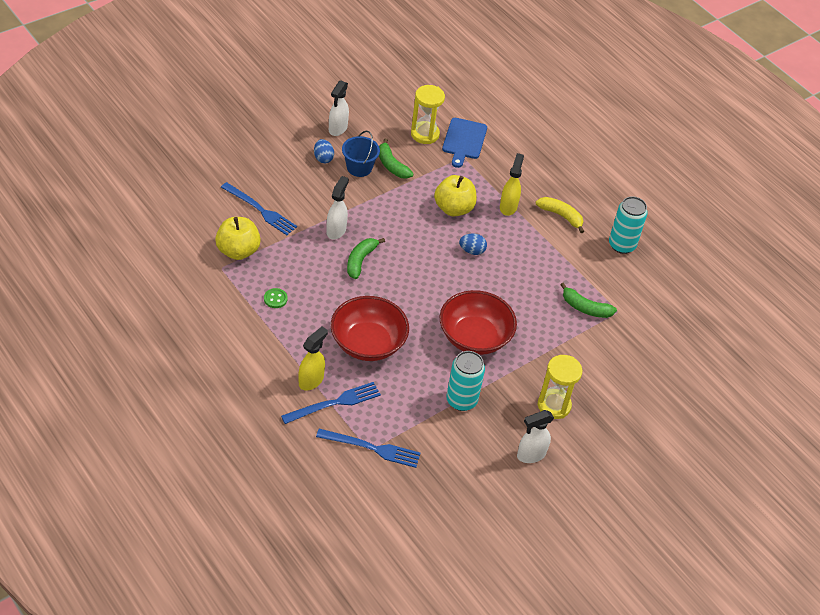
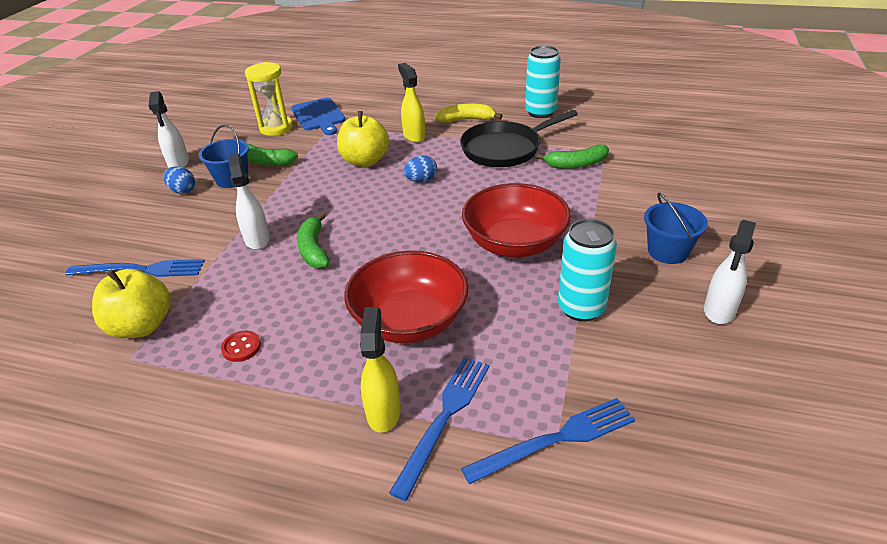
camera: 30 degrees left, 10 degrees down
green button [264,288,288,308] -> red button [221,331,261,362]
yellow hourglass [538,355,582,419] -> blue bucket [644,193,708,264]
none -> black pan [460,110,578,167]

